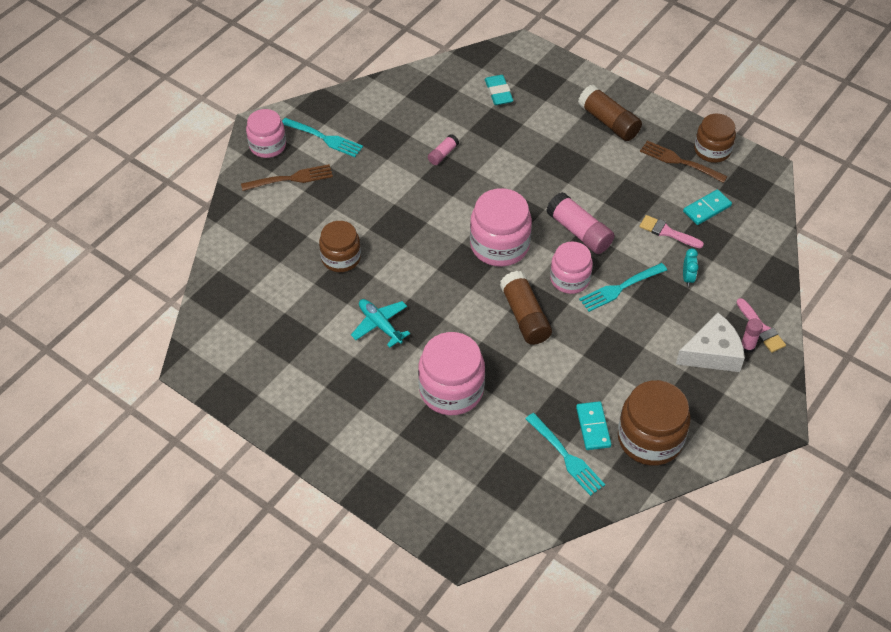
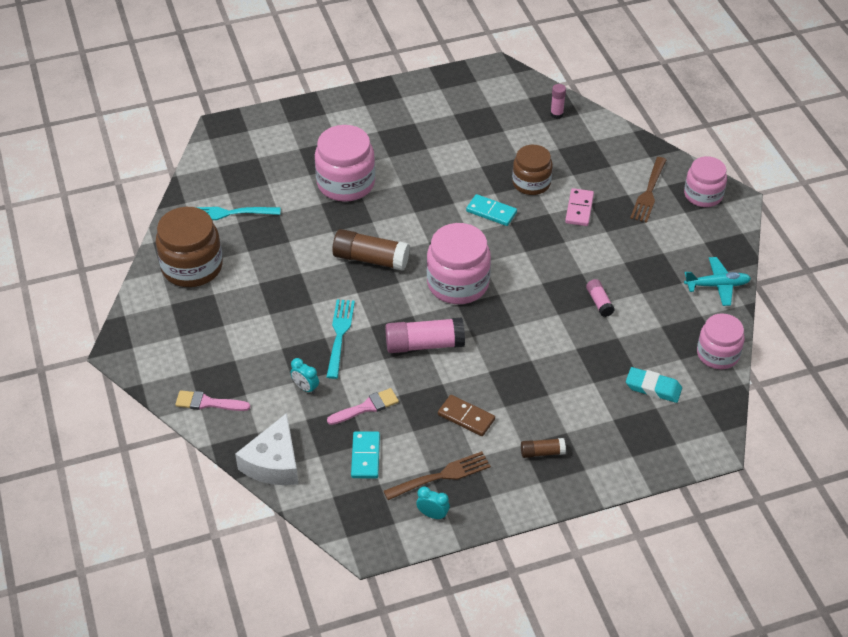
camera: 125 degrees right, 5 degrees down
turquoise fork [282,118,363,157] -> none
turquoise plane [351,299,410,348] -> turquoise plane moved to [684,257,751,306]
pink jar [550,242,593,294] -> pink jar moved to [697,313,745,369]
turquoise domino [576,401,611,450] -> turquoise domino moved to [466,194,517,226]
brown glue stick [578,85,642,141] -> brown glue stick [521,438,566,458], size x0.53
white cheese [676,313,745,372] -> white cheese moved to [235,413,298,485]
brown jar [694,114,736,163] -> turquoise clock [416,486,450,520]
pink glue stick [742,319,763,353] -> pink glue stick moved to [550,84,566,119]
none -> brown domino [438,395,495,436]
none -> pink domino [565,188,594,226]

